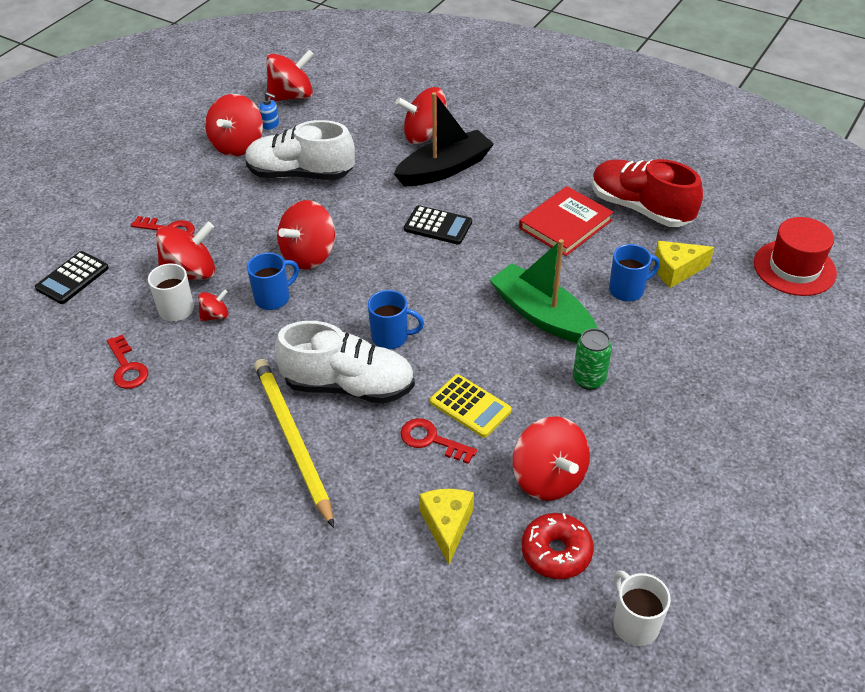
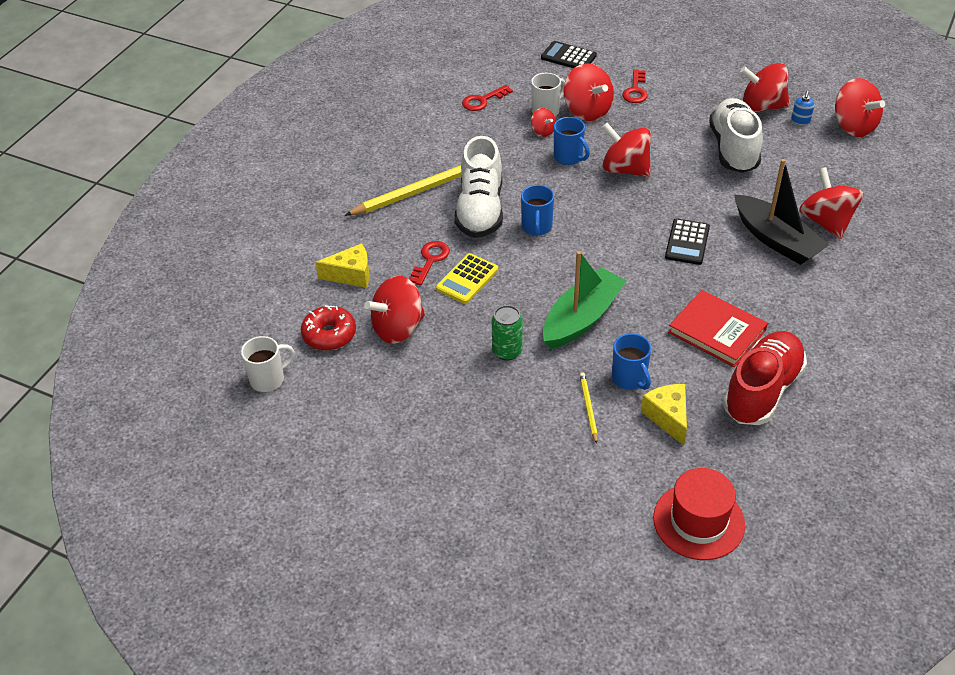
camera: 85 degrees right, 0 degrees up
none -> yellow pencil [580,372,598,444]

